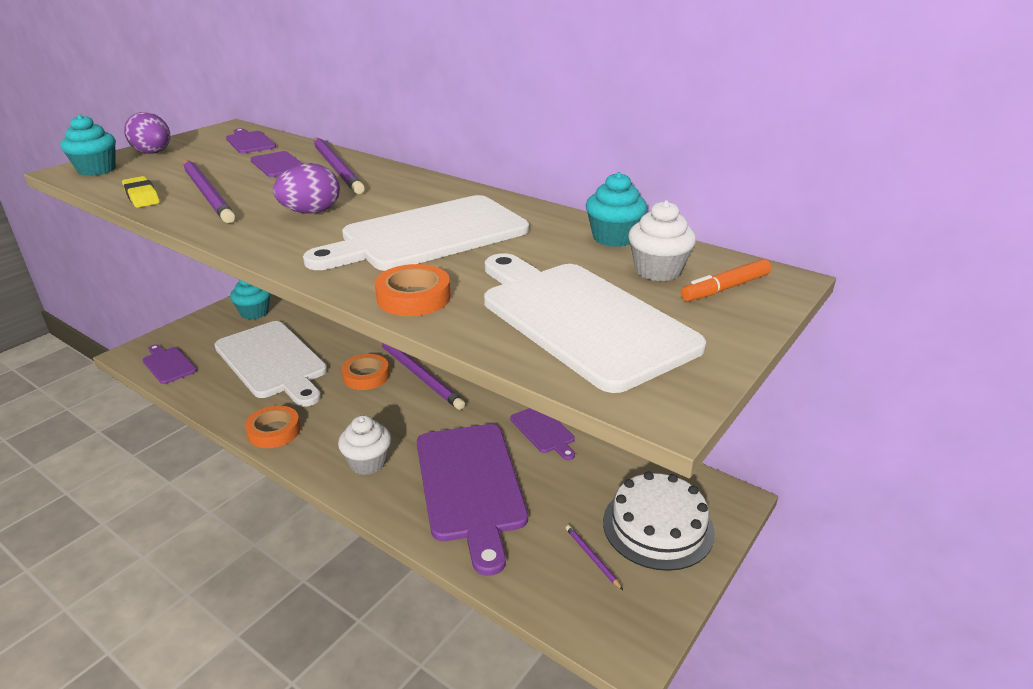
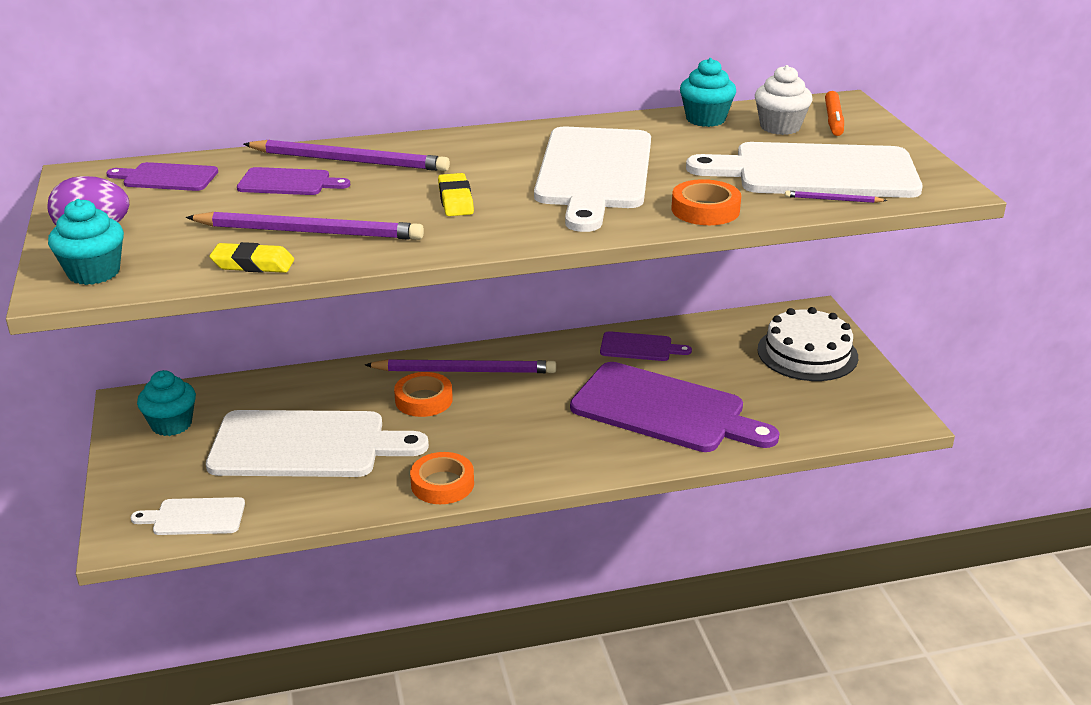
camera: 50 degrees left, 0 degrees up
purple cutting board [143,344,197,384] -> white cutting board [131,497,245,535]
purple egg [273,163,340,214] -> yellow eraser [438,173,474,216]
white cupcake [338,415,391,475] -> none
purple pencil [566,525,623,590] -> purple pencil moved to [785,191,887,203]

